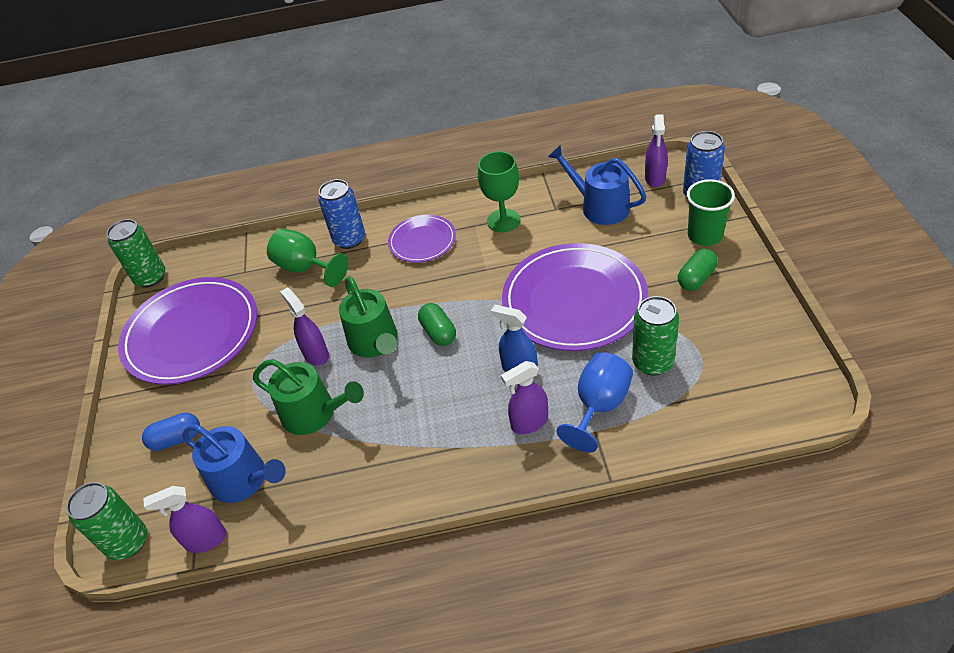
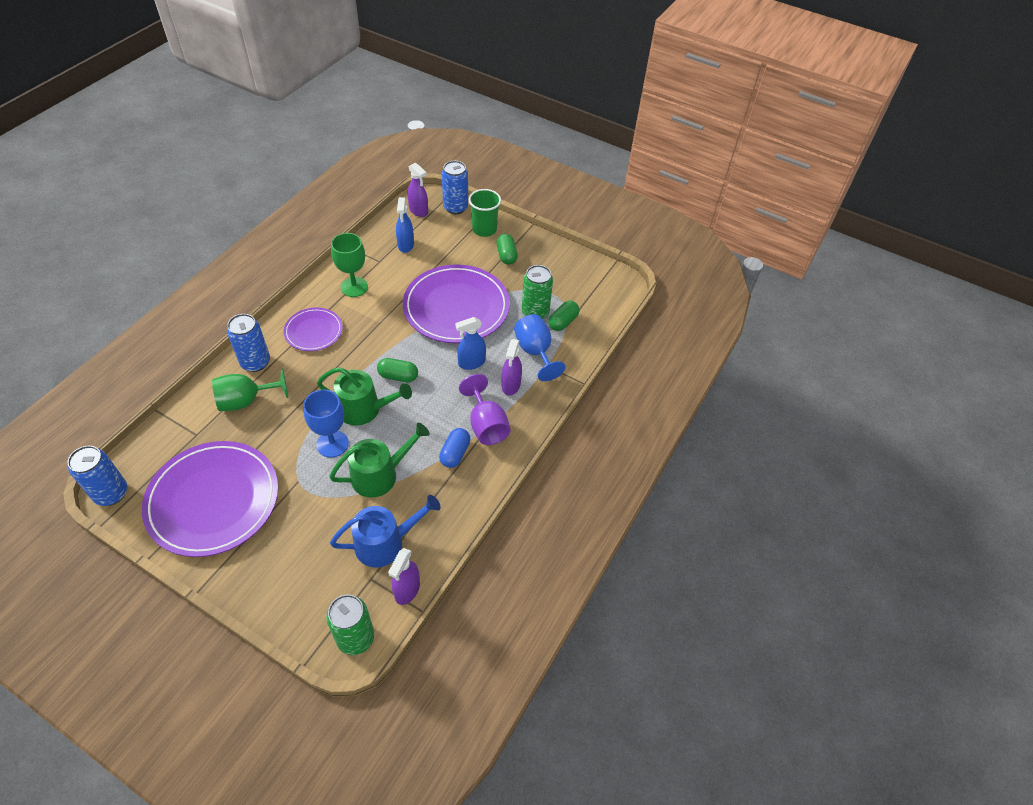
camera: 60 degrees left, 5 degrees up
green can [107,219,165,288] -> blue can [68,446,128,506]
blue capsule [142,412,200,451] -> blue capsule moved to [439,428,470,468]
purple spray bottle [280,288,329,366] -> blue goblet [303,390,349,458]
blue watering can [548,145,646,225] -> blue spray bottle [396,197,414,253]
none -> purple goblet [459,374,511,445]
none -> green capsule [548,301,579,331]

